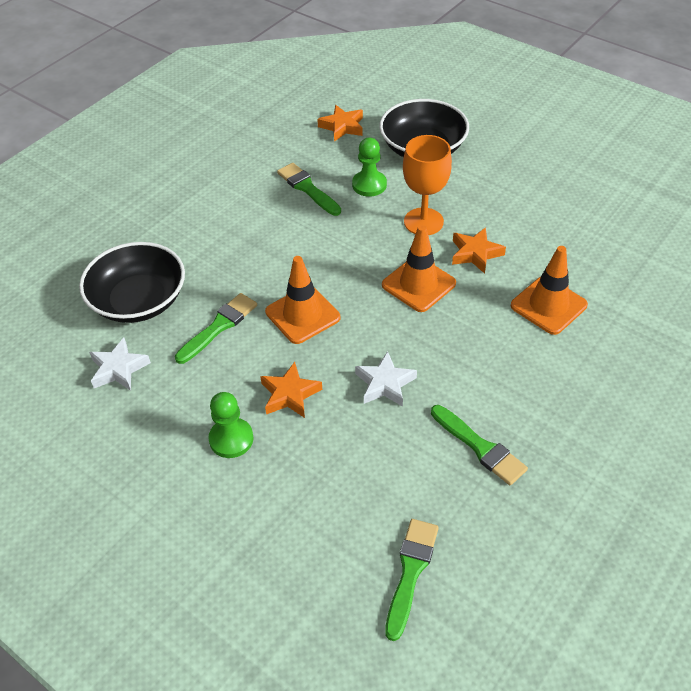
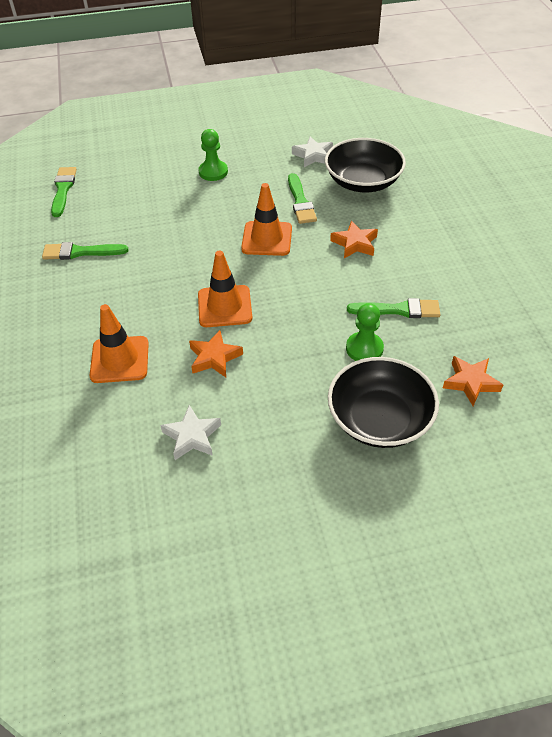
camera: 130 degrees right, 0 degrees up
orange star [260,362,322,418] -> orange star moved to [330,220,378,258]
white star [355,351,417,407] -> white star moved to [160,405,221,460]
green brush [385,519,439,641] -> green brush turned 150 degrees counterclockwise [51,167,77,217]
orange goblet [403,135,452,235] -> none

